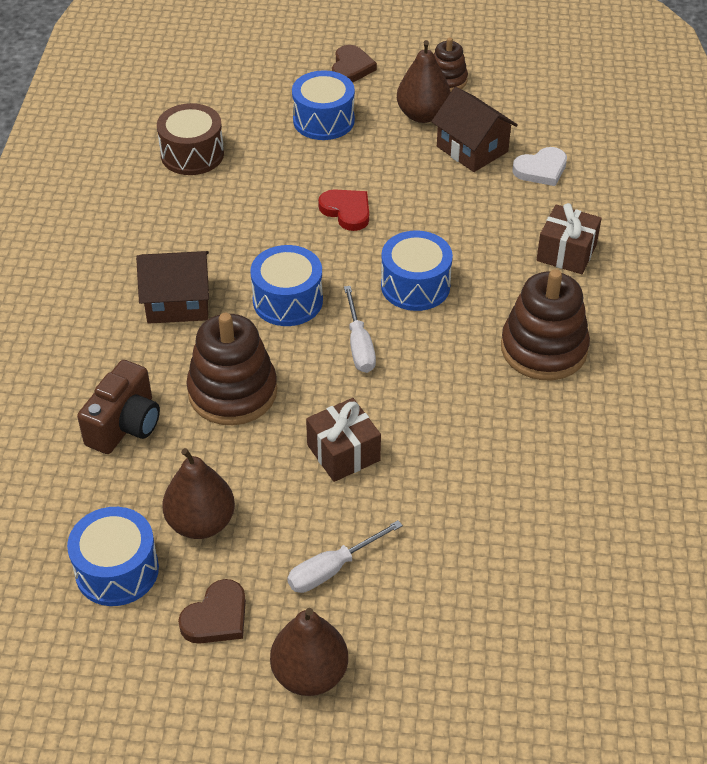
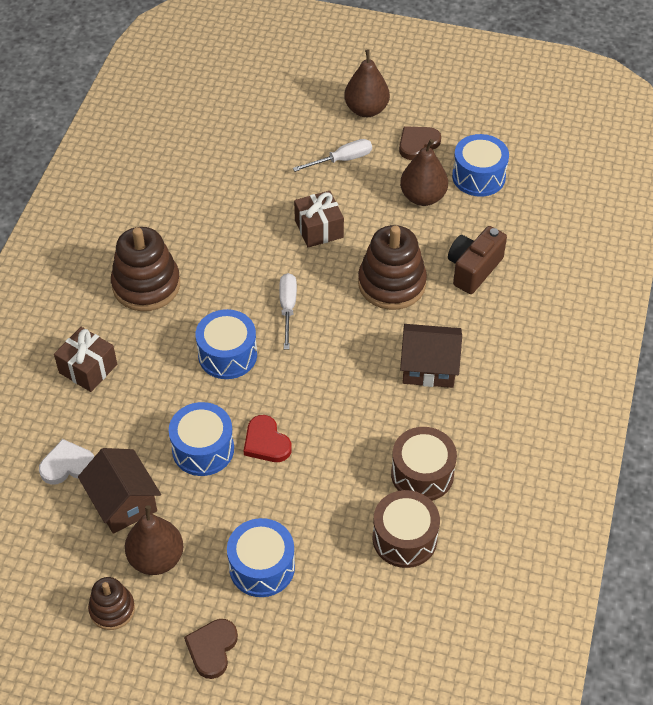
camera: 170 degrees left, 5 degrees up
blue drum [250,245,323,326] -> blue drum moved to [169,402,234,476]
none -> brown drum [391,427,457,501]

